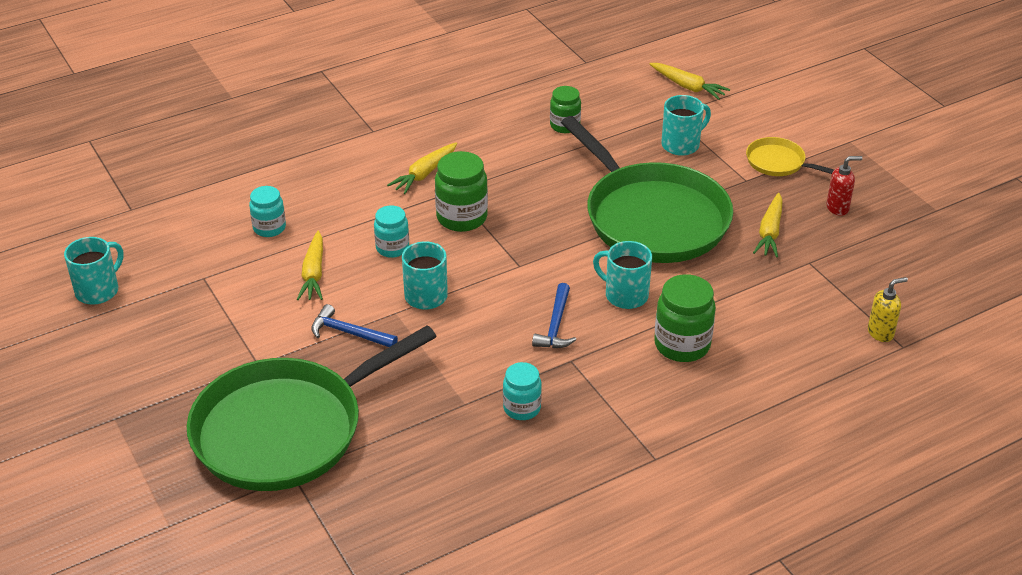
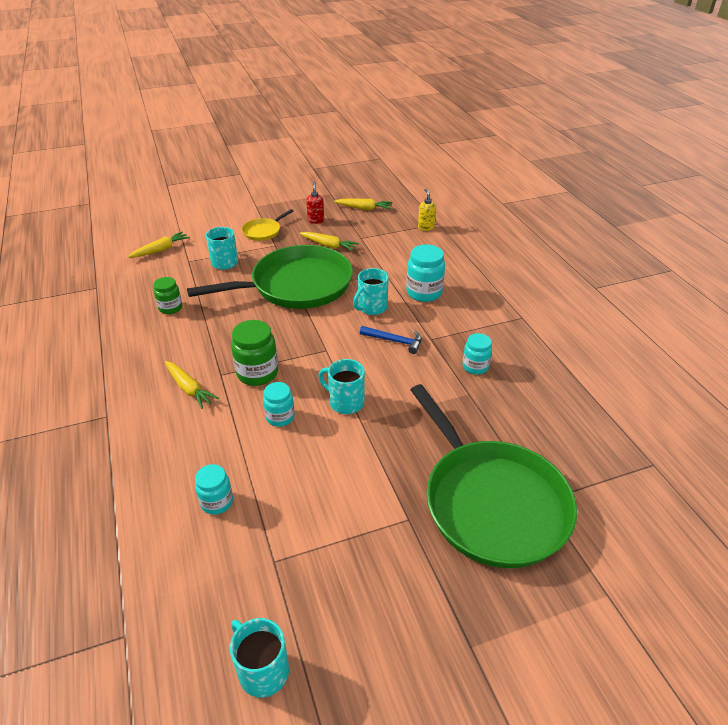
camera: 80 degrees left, 0 degrees up
yellow carrot [297,231,323,300] -> yellow carrot moved to [334,199,392,210]
blue hammer [311,304,398,347] -> none
green jar [654,274,716,362] -> turquoise jar [406,244,445,302]

